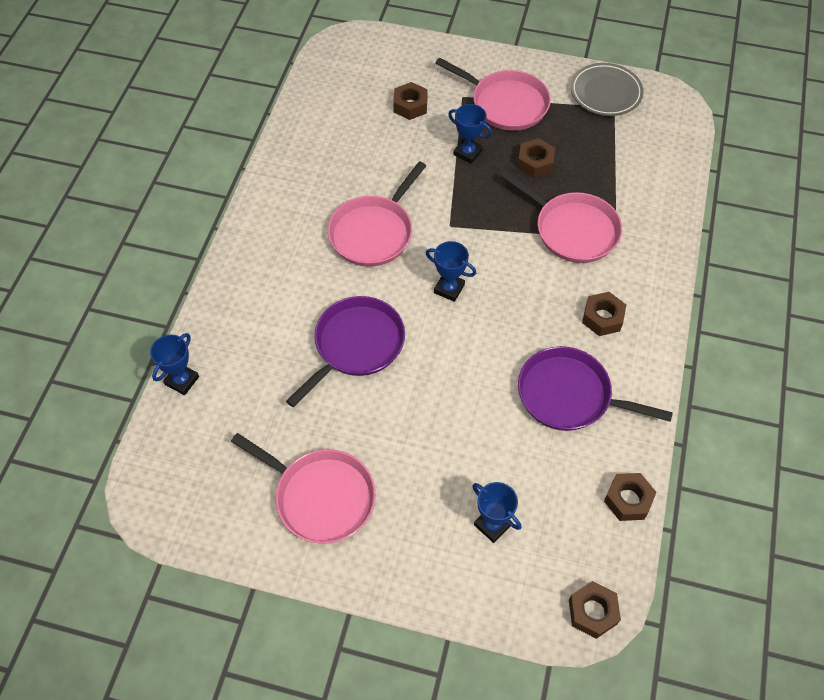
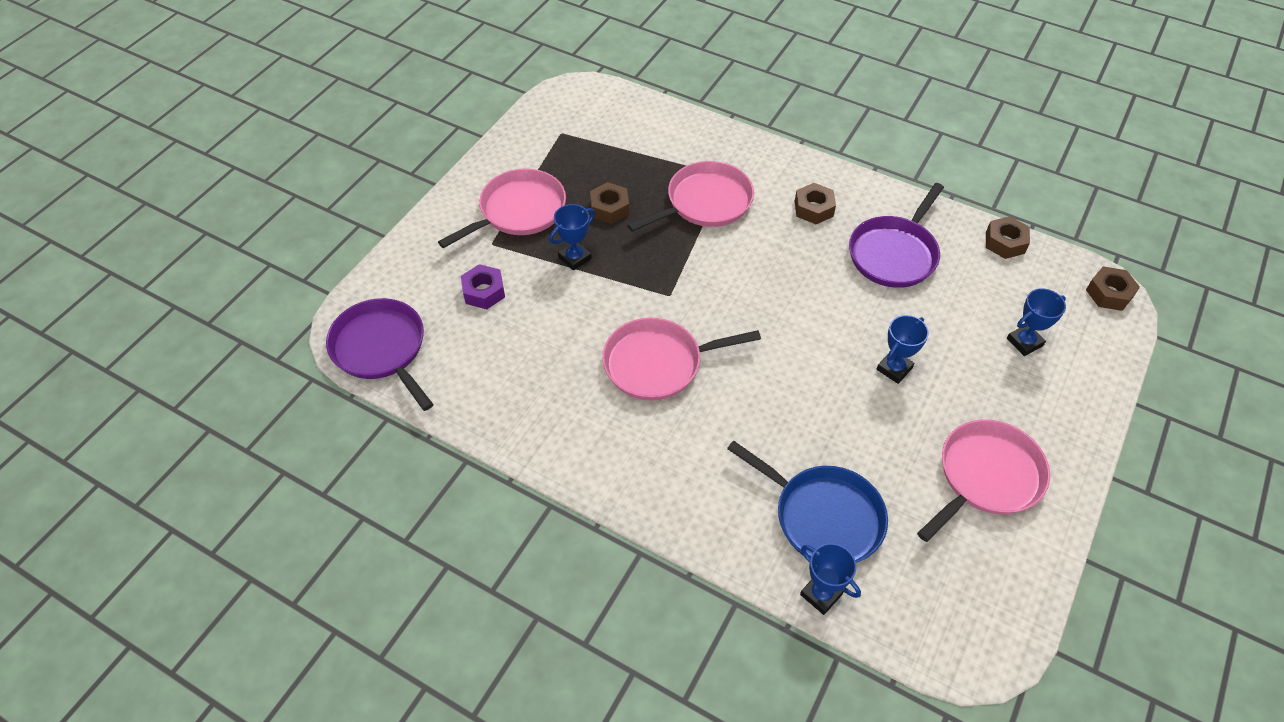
camera: 75 degrees left, 5 degrees down
purple pan [286,296,405,407] -> purple pan moved to [326,298,434,411]
pink pan [328,161,426,267] -> pink pan turned 120 degrees clockwise [602,318,761,401]
brown nut [393,82,428,120] -> purple nut [461,264,505,309]
blue trophy [426,241,476,302] -> blue trophy moved to [877,315,929,384]
grey plate [571,63,644,116] -> none
none -> blue pan [727,440,888,563]

